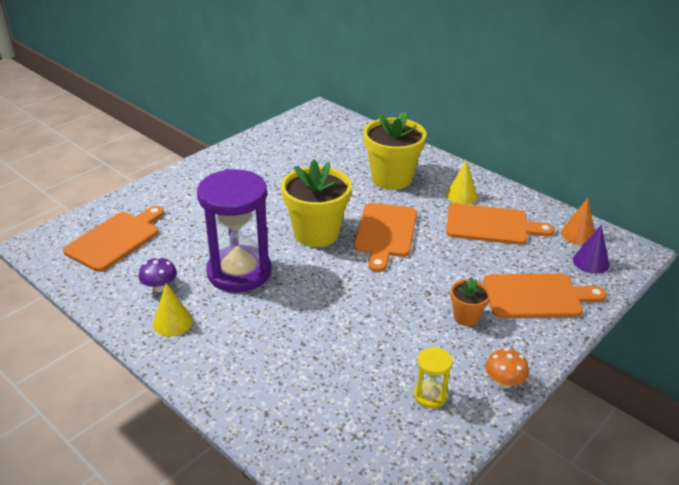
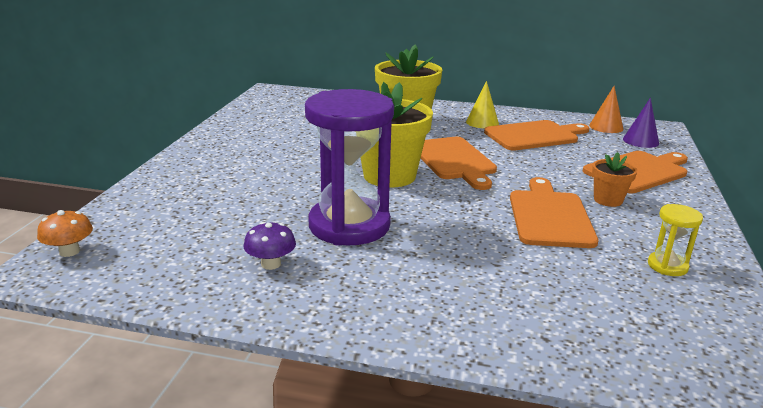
camera: 30 degrees left, 10 degrees down
orange cutting board [63,206,164,272] -> orange cutting board moved to [510,177,598,248]
yellow cone [153,283,193,337] -> none
orange mushroom [485,348,529,389] -> orange mushroom moved to [37,210,93,257]

